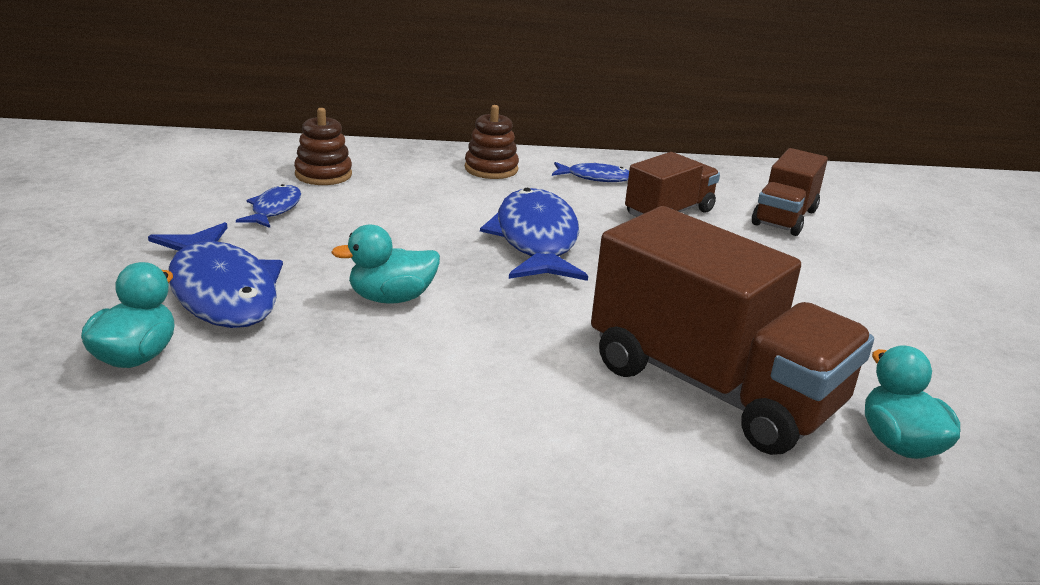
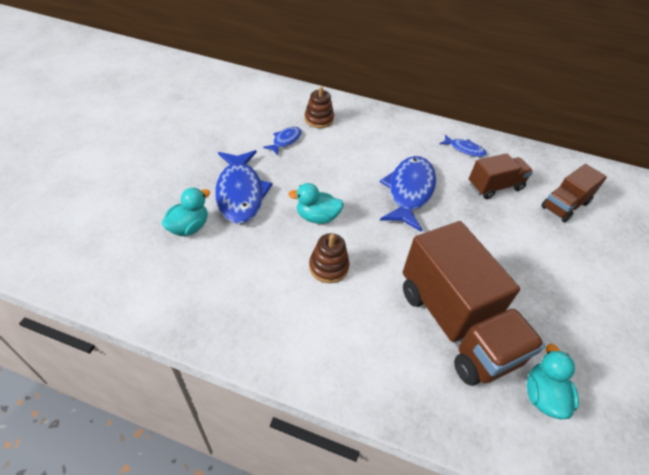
camera: 20 degrees right, 20 degrees up
brown stacking toy [465,105,519,179] -> brown stacking toy moved to [309,233,350,283]

